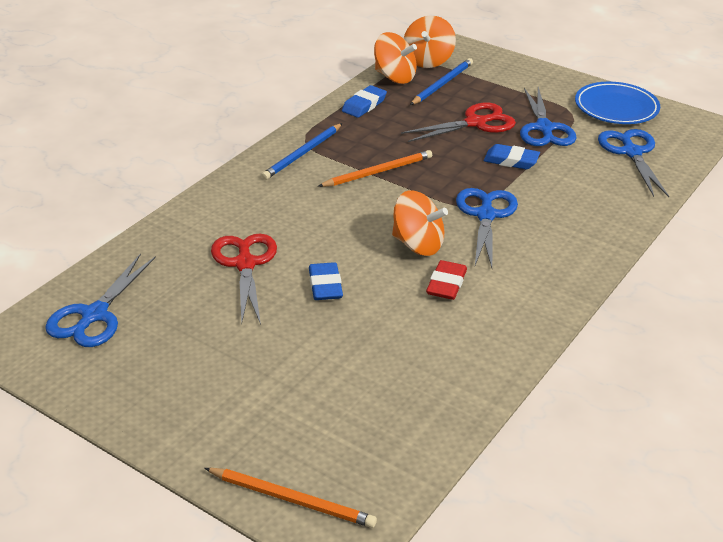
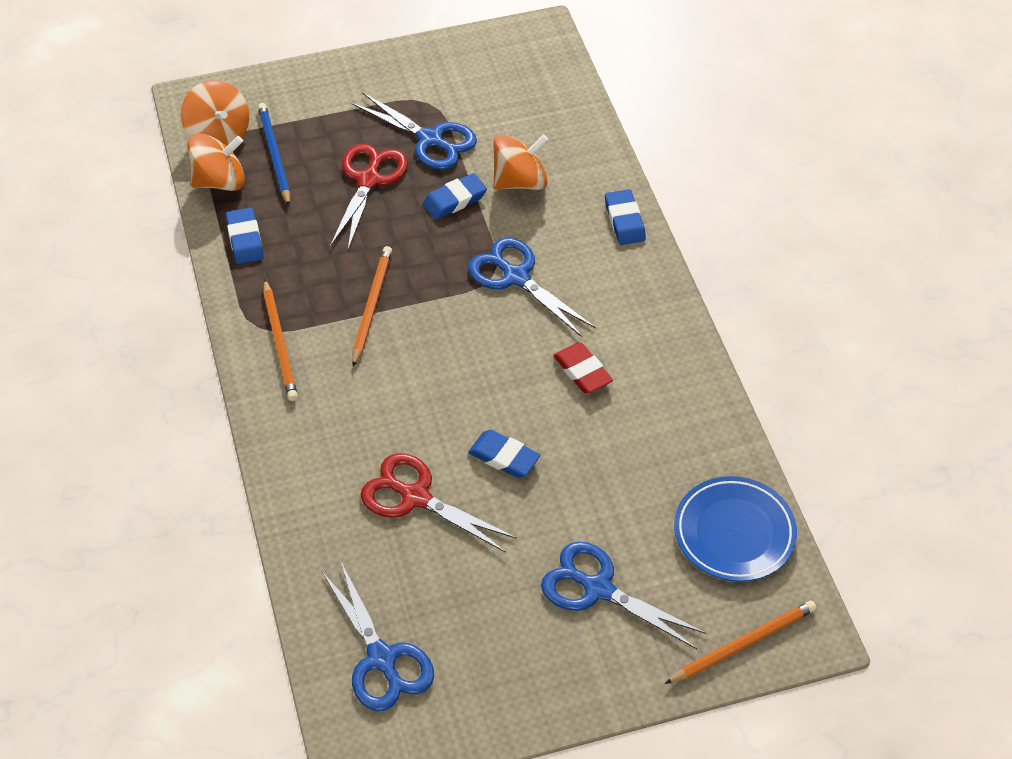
camera: 50 degrees left, 15 degrees up
blue pencil [261,123,342,180] -> orange pencil [263,279,298,401]
orange spinning top [392,190,448,256] -> orange spinning top moved to [494,134,549,190]
blue plate [575,82,660,124] -> blue plate moved to [674,476,797,582]
blue scissors [598,129,669,197] -> blue scissors moved to [541,541,707,649]
none -> blue eraser [605,189,646,245]

